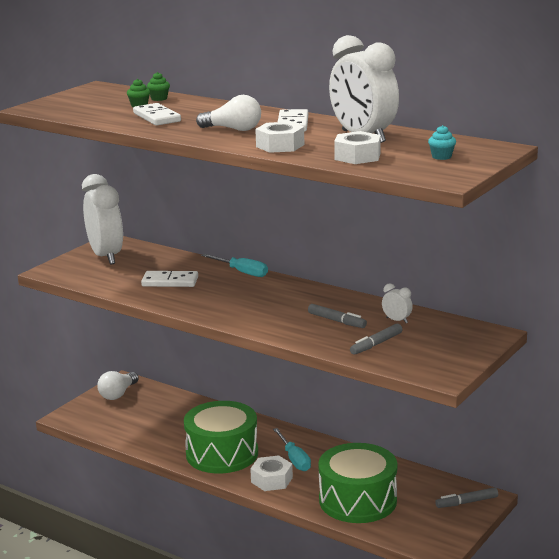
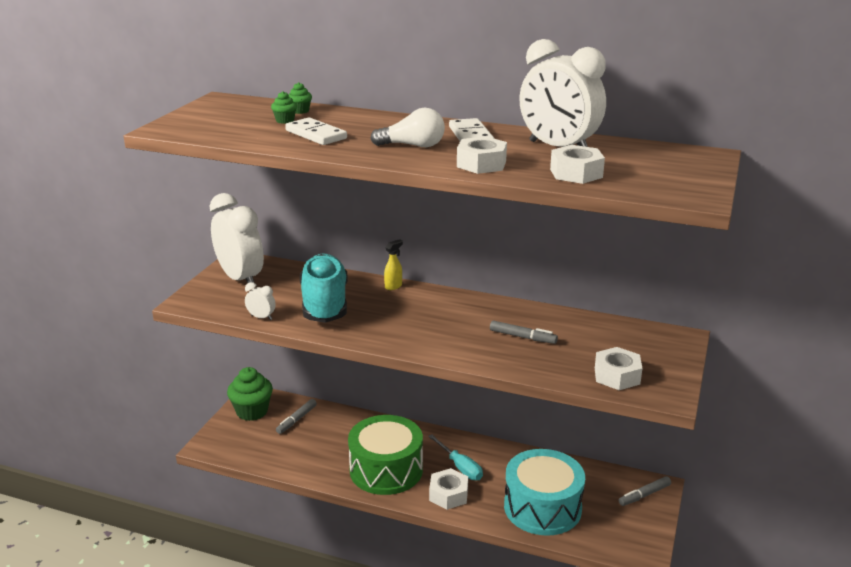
camera: 15 degrees left, 5 degrees up
white light bulb [97,371,139,400] -> green cupcake [227,367,273,421]
white domino [141,271,198,287] -> turquoise shoe [300,254,348,323]
turquoise screwdriver [201,254,268,277] -> yellow spray bottle [384,239,403,290]
green drum [318,443,397,523] -> turquoise drum [504,449,585,536]
grey marker [350,323,403,355] -> grey marker moved to [276,399,317,434]
white clock [382,283,413,323] -> white clock moved to [245,282,276,320]
turquoise cupcake [428,125,456,160] -> none
none -> white nut [595,347,642,390]

